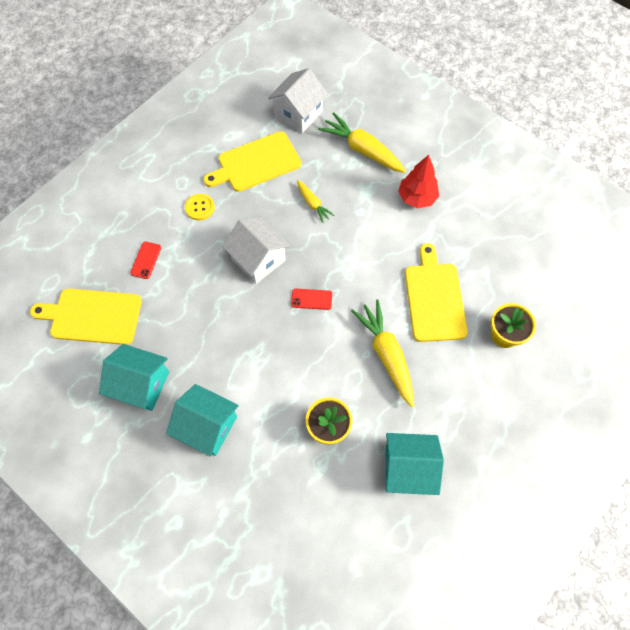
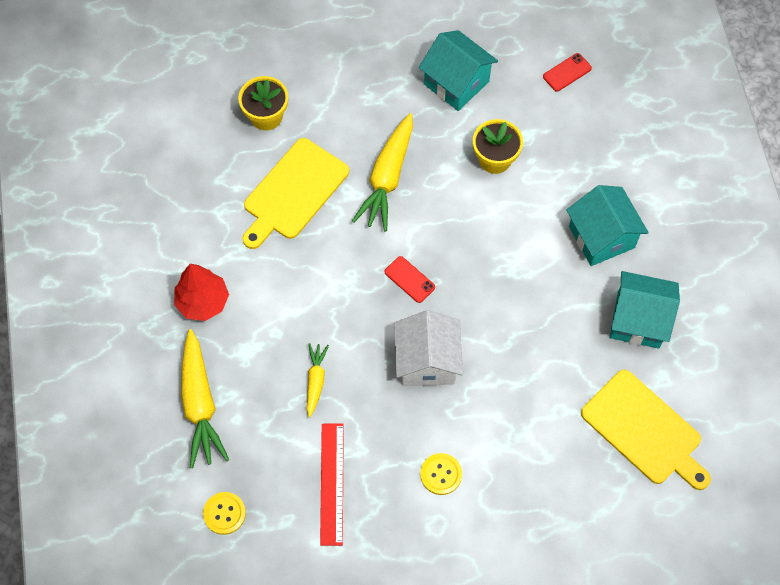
camera: 140 degrees left, 0 degrees up
turquoise house [99,344,169,411] -> turquoise house turned 45 degrees counterclockwise [610,271,680,349]
red phone [130,242,161,279] -> red phone moved to [543,53,592,92]
yellow cutting board [203,131,301,192] -> red ruler [320,423,344,546]
white house [268,68,328,133] -> yellow button [203,492,246,535]

